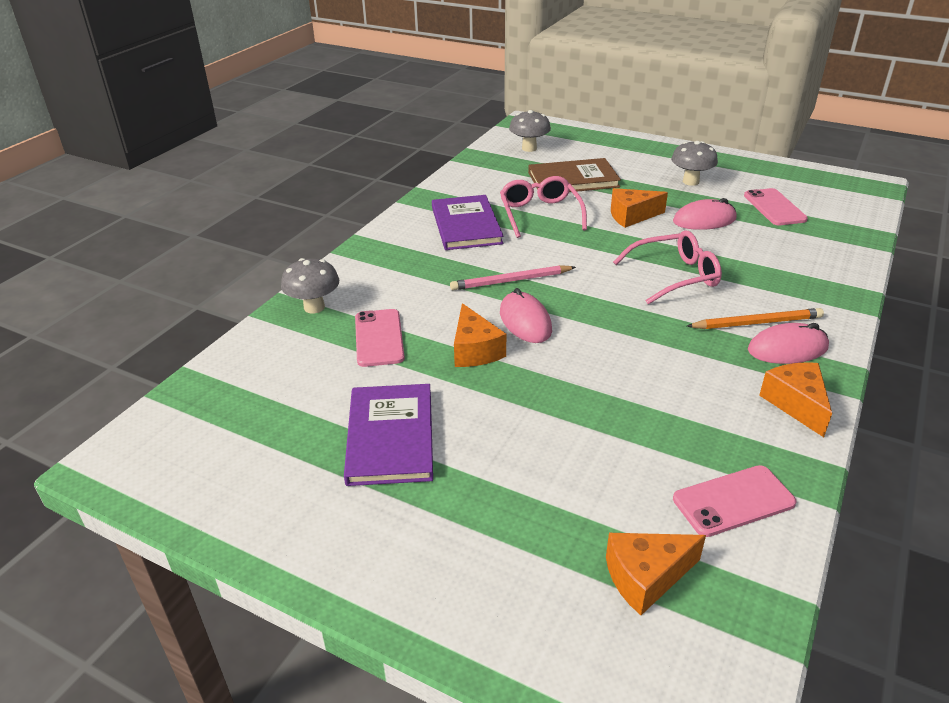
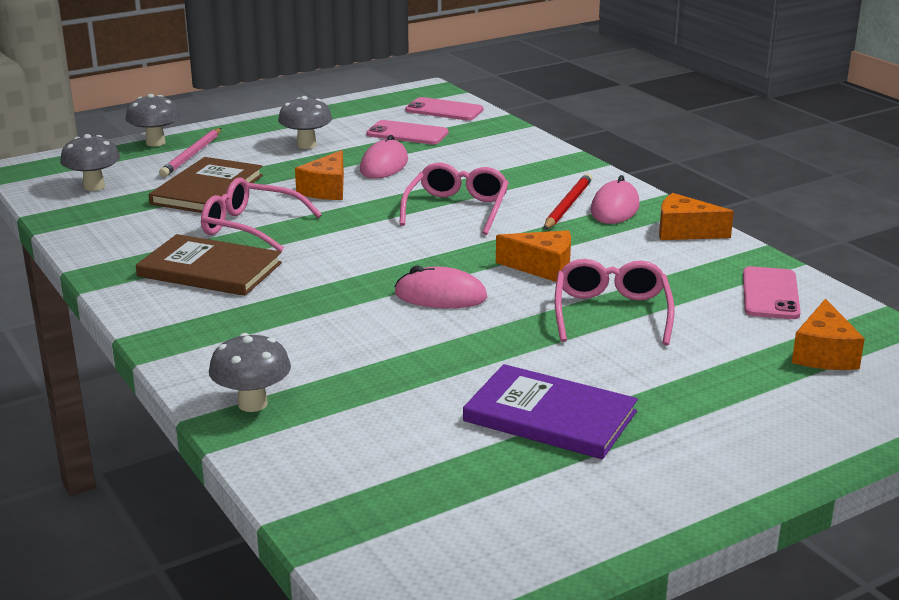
camera: 60 degrees left, 10 degrees down
pink phone [355,309,405,367] -> pink phone moved to [405,97,483,121]
purple book [432,195,503,250] -> brown book [136,234,282,296]
pink pencil [450,265,576,291] -> pink pencil moved to [159,128,221,177]
orange cheese [454,303,506,367] -> orange cheese moved to [496,230,571,282]
orange pencil [687,308,824,329] -> red pencil [544,173,592,230]
none -> grey mushroom [126,94,180,147]
none -> pink glasses [555,259,675,345]

